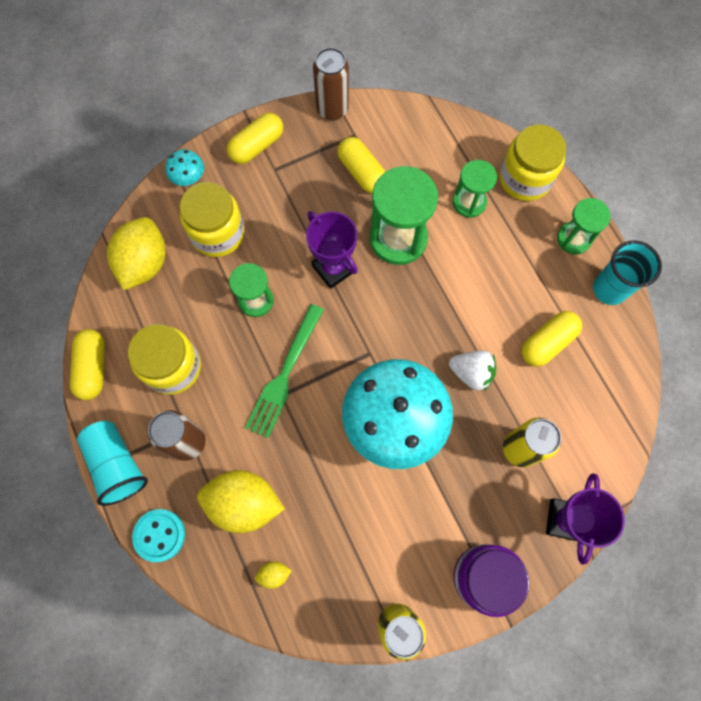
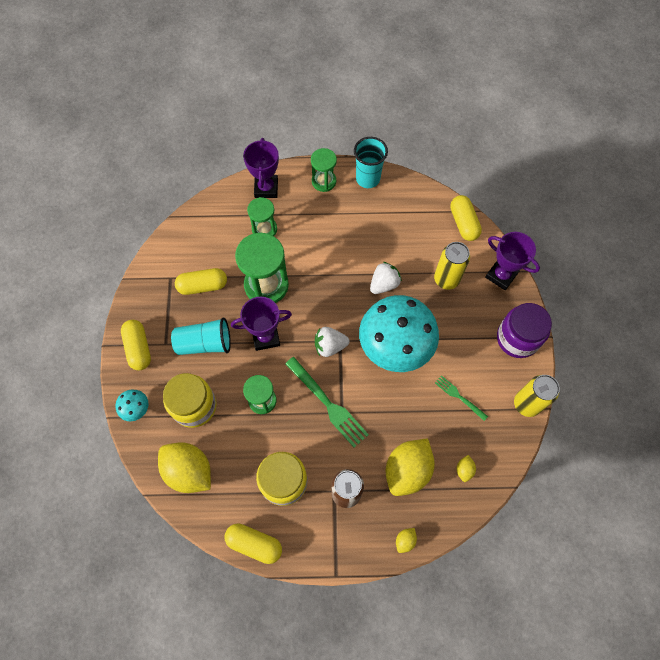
camera: 65 degrees left, 5 degrees down
turquoise cup [77,421,148,506] -> turquoise cup moved to [171,317,231,355]
turquoise button [132,509,185,562] -> yellow lemon [396,528,417,553]
brown can [313,47,349,121] -> none
yellow jar [499,124,566,201] -> purple trophy [243,138,279,198]
yellow capsule [521,311,582,367] -> yellow capsule moved to [450,195,482,241]
none -> white strawberry [315,327,350,357]
none -> green fork [435,375,488,421]

